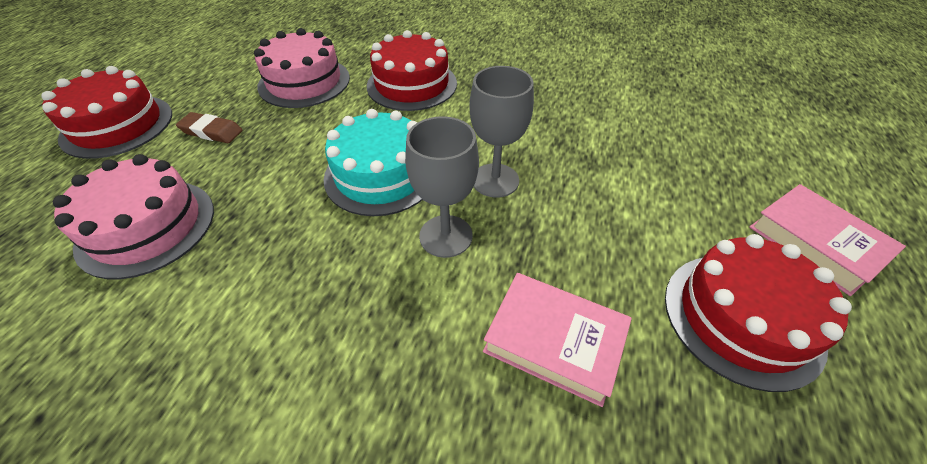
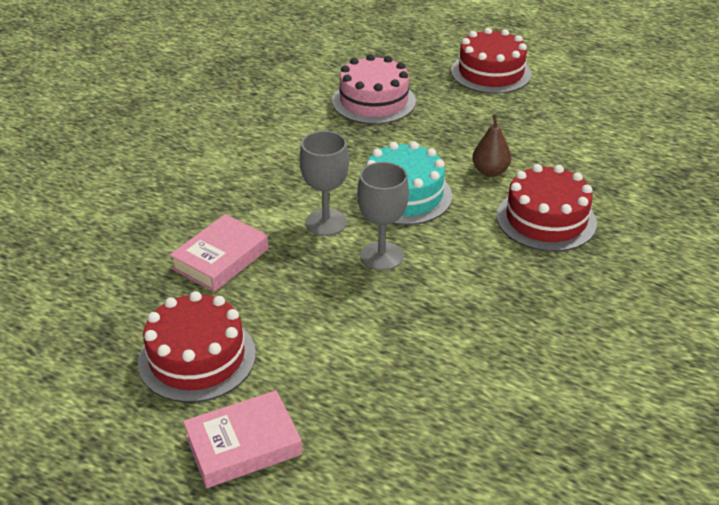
camera: 100 degrees right, 10 degrees down
brown eraser [176,112,243,143] -> none
pink cake [254,28,350,108] -> none
none -> brown pear [472,114,511,177]

